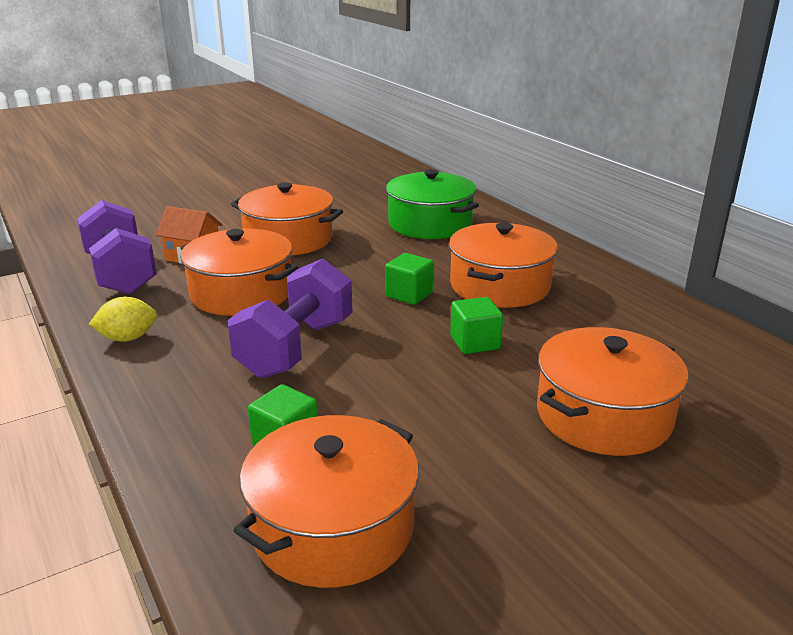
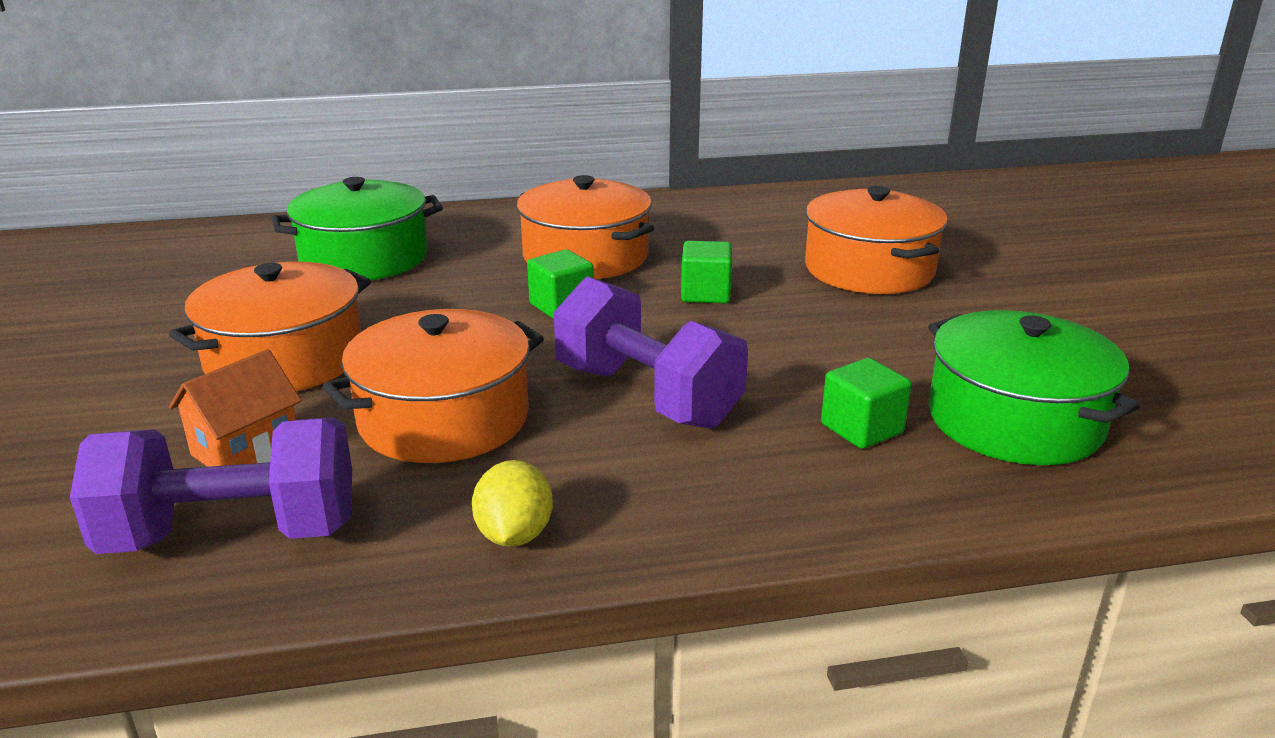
camera: 70 degrees left, 0 degrees up
orange pot [233,415,419,588] -> green pot [928,310,1141,465]

